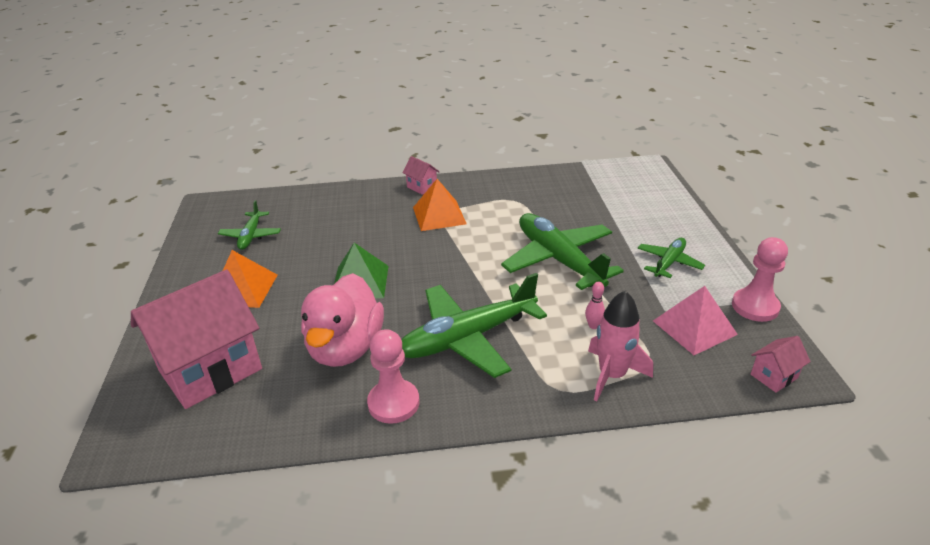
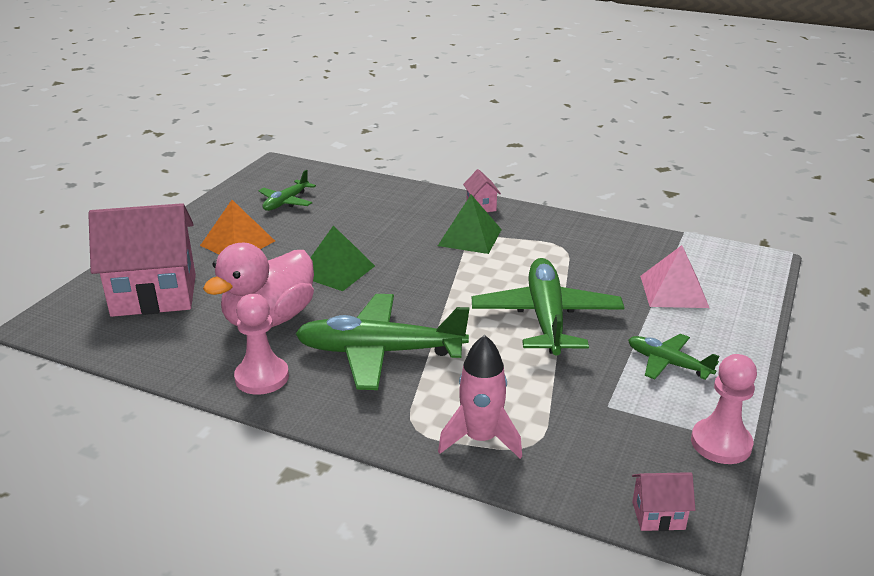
camera: 30 degrees right, 5 degrees down
orange pyramid [413,179,467,231] -> green pyramid [438,195,502,254]
pink bowling pin [585,282,605,329] -> none
green plane [637,238,705,278] -> green plane turned 120 degrees counterclockwise [628,334,719,380]
pink pyramid [653,286,738,355] -> pink pyramid moved to [640,245,709,308]

